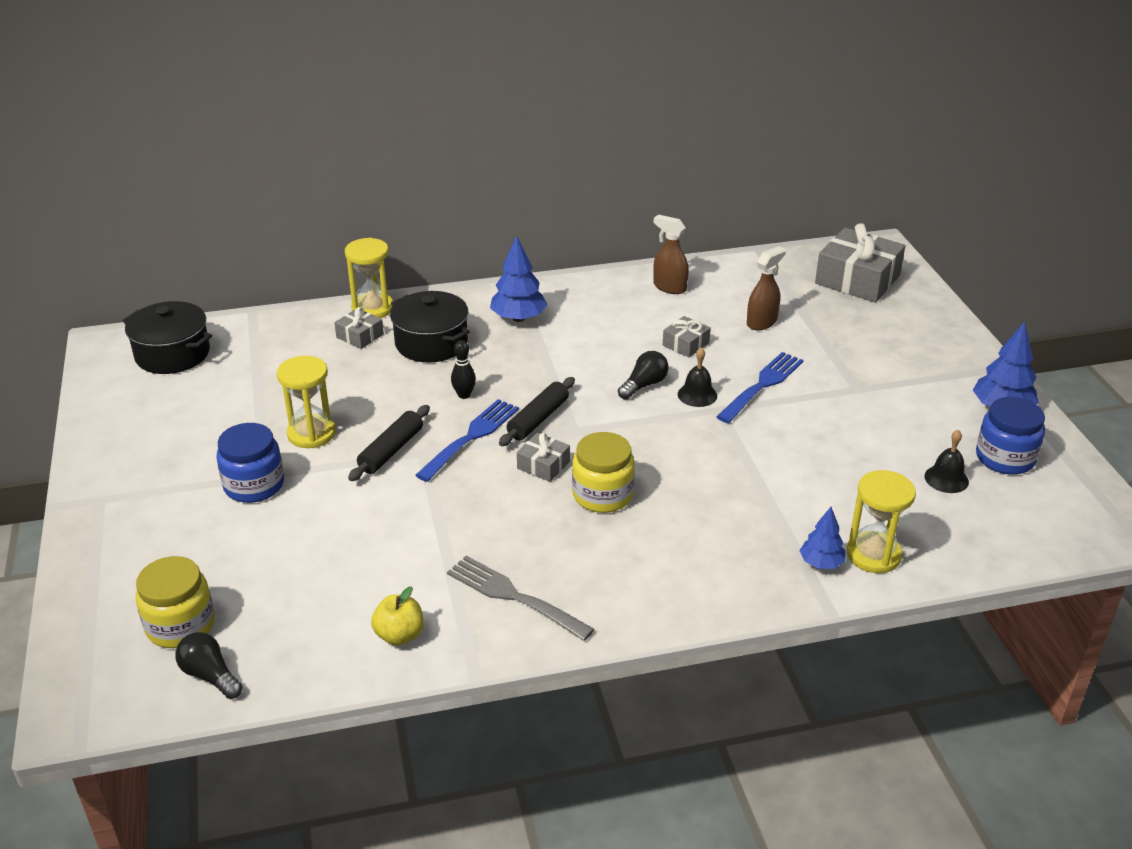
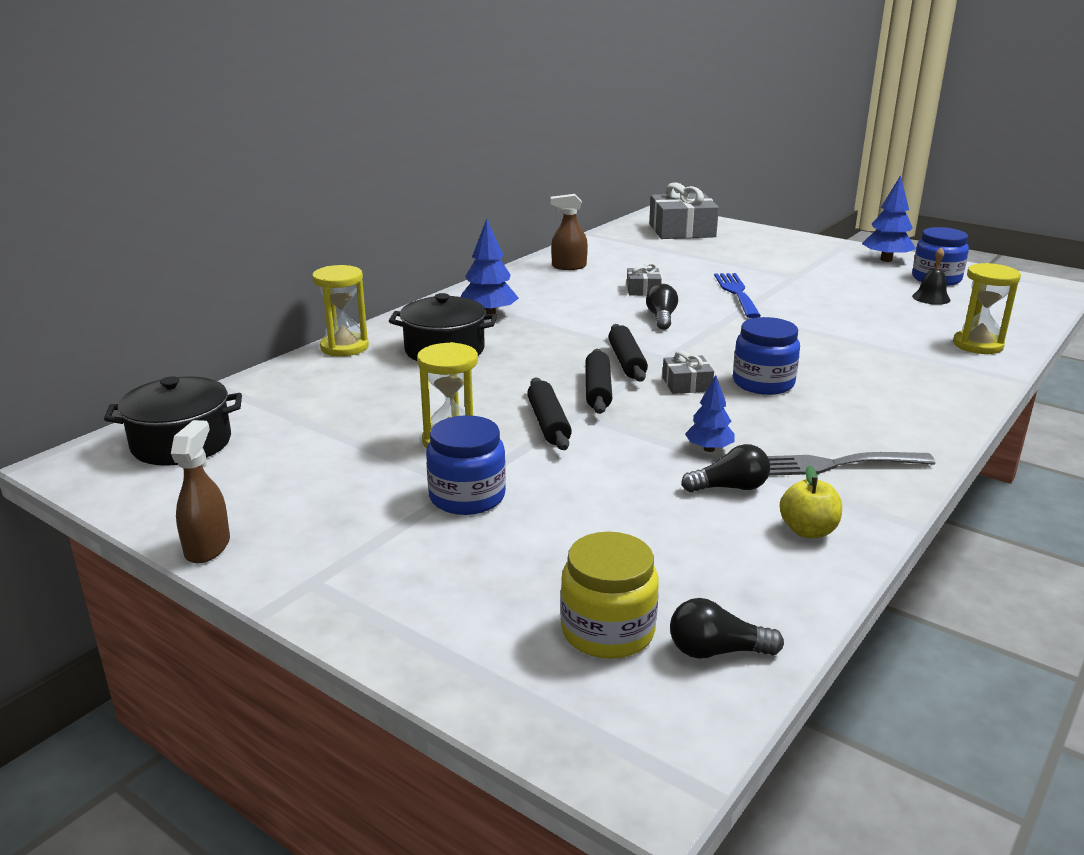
camera: 40 degrees left, 10 degrees down
grey gift [334,307,384,349] -> none
blue fork [415,399,519,482] -> black rolling pin [585,349,612,414]
black bowling pin [451,340,476,399] -> none
yellow jar [572,432,635,513] -> blue jar [733,317,800,395]
black bell [678,348,717,407] -> none
brown spray bottle [747,246,786,330] -> brown spray bottle moved to [171,420,230,563]
blue tree [800,507,846,569] -> blue tree moved to [685,375,735,452]
none -> black light bulb [681,444,770,492]

